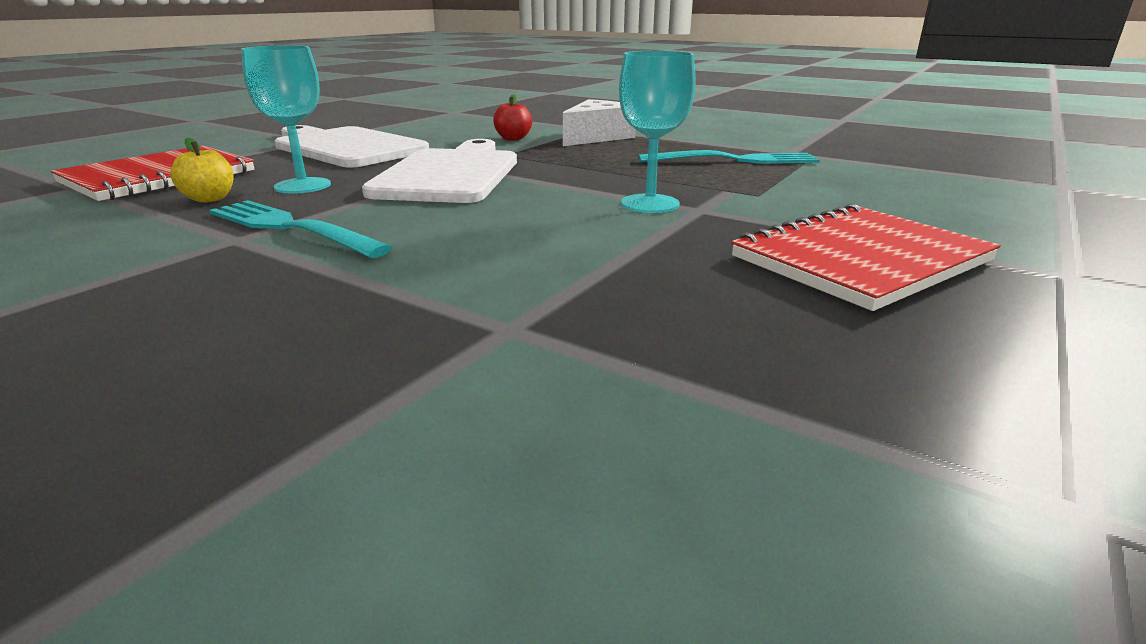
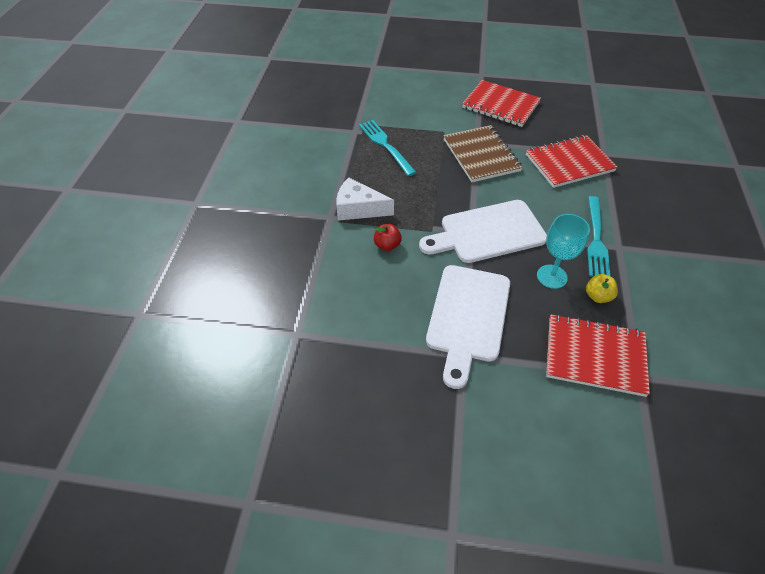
camera: 115 degrees left, 25 degrees up
turquoise goblet [619,51,696,213] -> brown notebook [444,125,523,182]
none -> red notebook [526,135,618,188]

